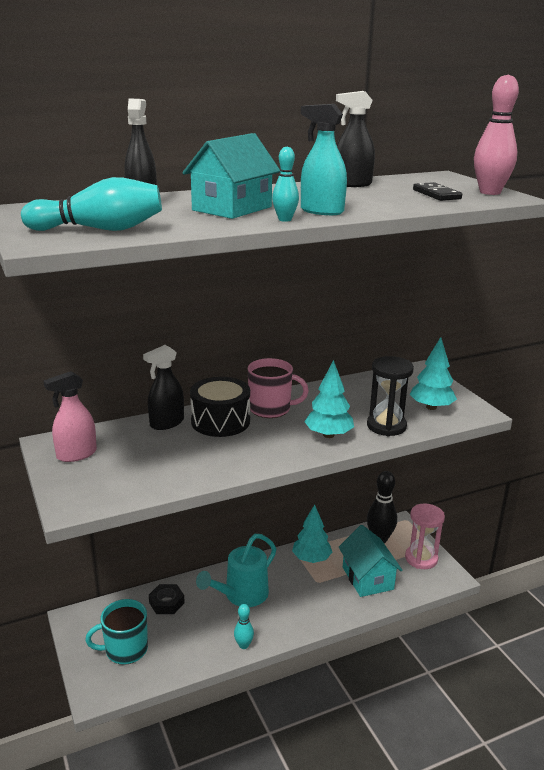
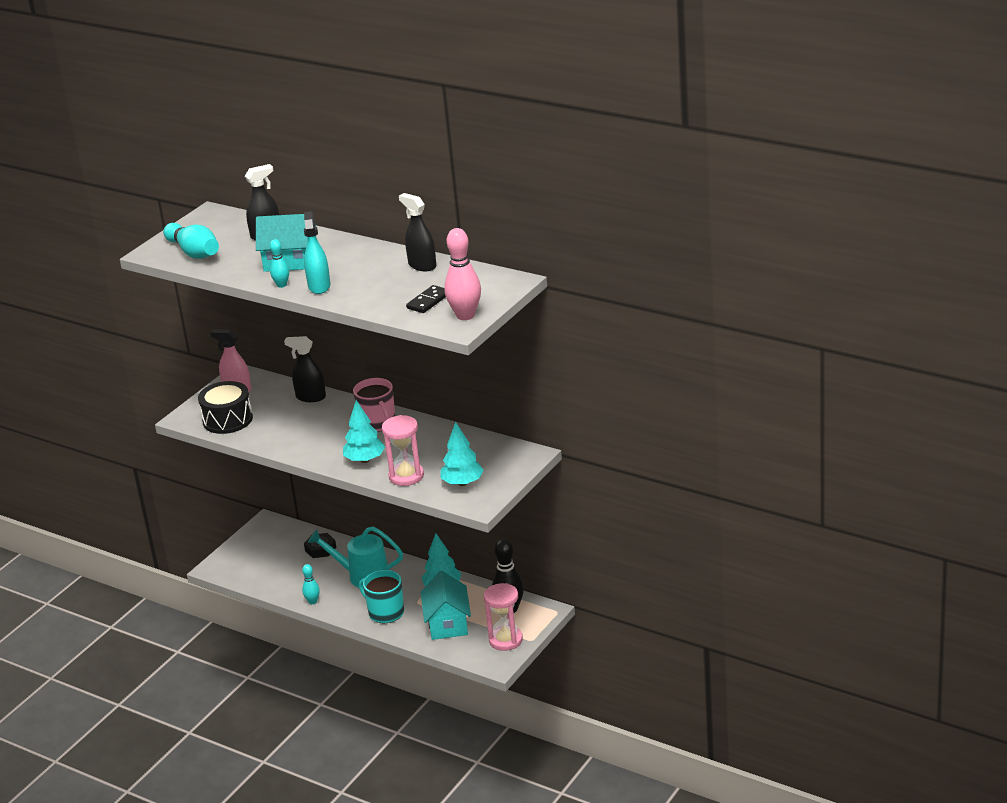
camera: 60 degrees right, 5 degrees up
turquoise mug [85,599,148,665] -> turquoise mug moved to [359,570,404,623]
black drum [190,377,250,437] -> black drum moved to [198,381,253,434]
turquoise house [338,525,403,597] -> turquoise house turned 45 degrees counterclockwise [420,571,471,640]
black hourglass [367,356,414,436] -> pink hourglass [382,415,424,486]

